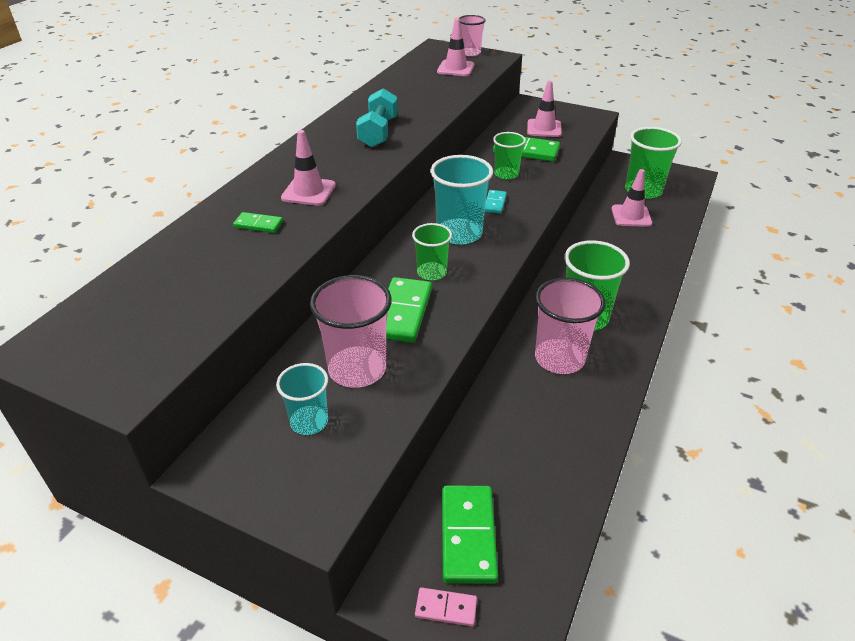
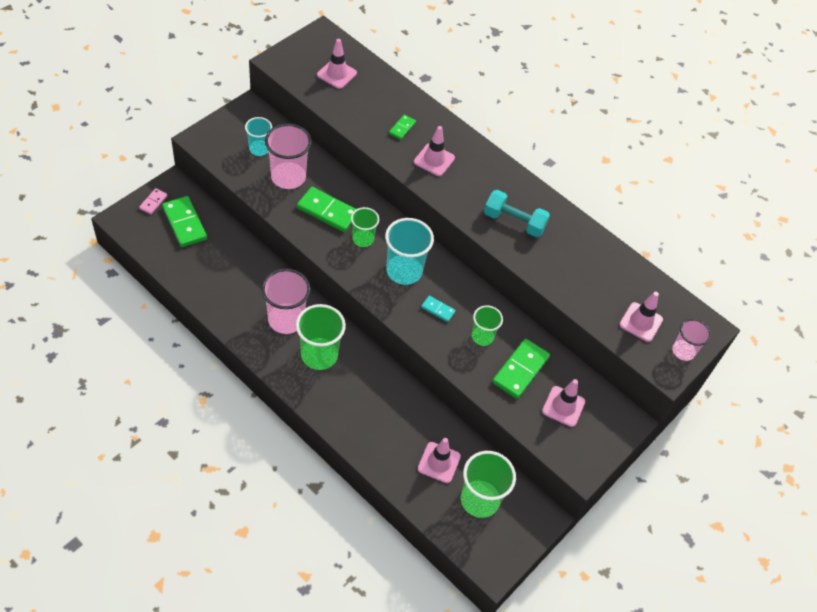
camera: 100 degrees right, 15 degrees up
green domino [442,485,498,584] -> green domino turned 45 degrees clockwise [162,196,207,247]
none -> pink traffic cone [317,39,357,89]

